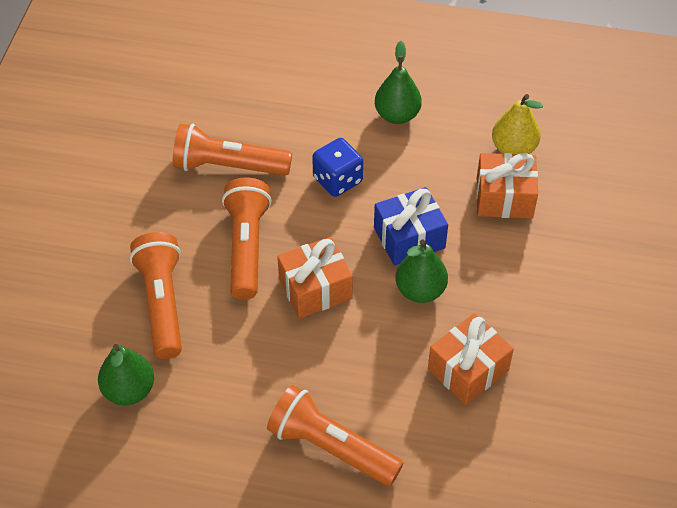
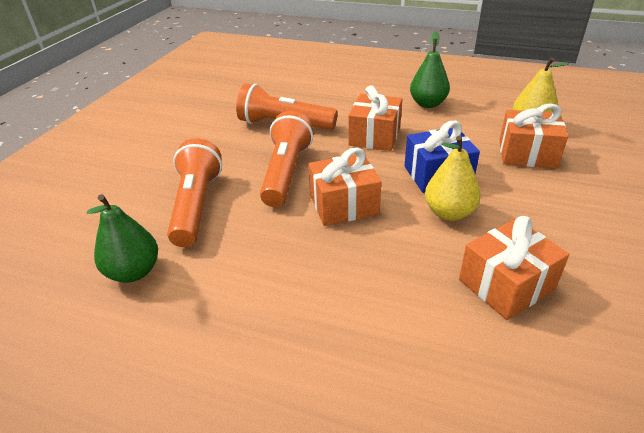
camera: 10 degrees right, 15 degrees down
orange flashlight [267,385,403,486] -> none
blue dice [312,138,363,197] -> orange gift [348,85,402,151]
green pear [395,239,448,303] -> yellow pear [425,136,481,221]

